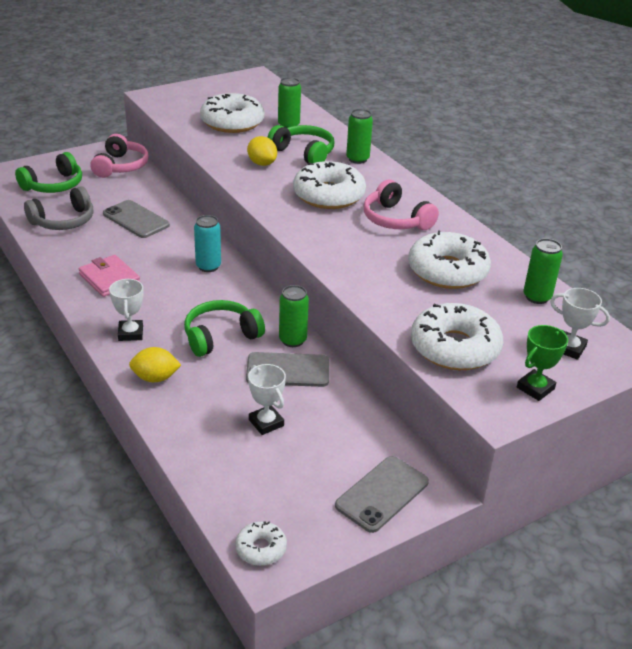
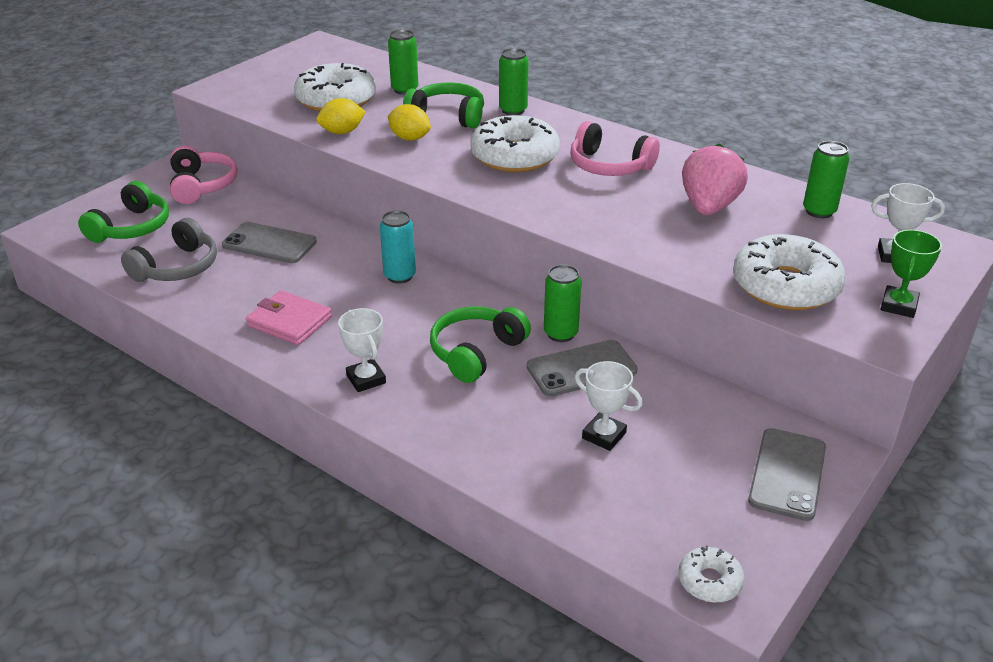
camera: 20 degrees left, 0 degrees up
yellow lemon [129,347,181,382] -> yellow lemon moved to [316,98,366,134]
white donut [408,231,491,289] -> pink strawberry [682,143,748,215]

